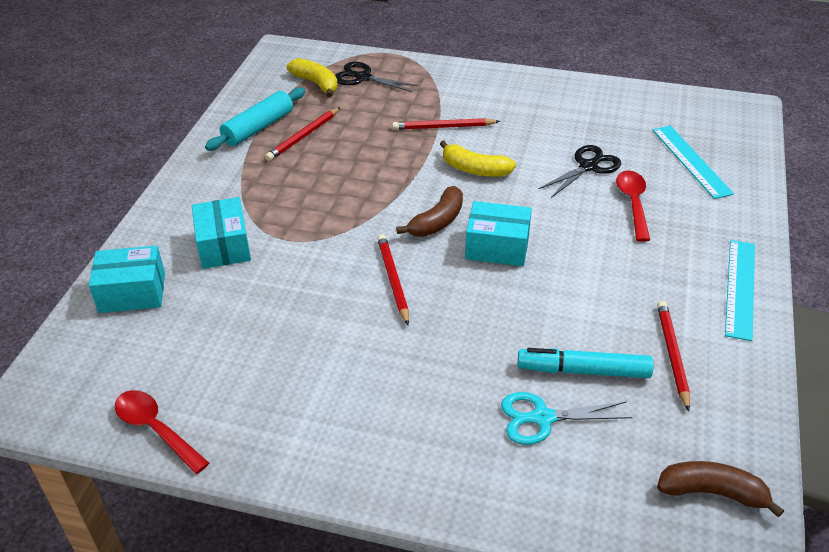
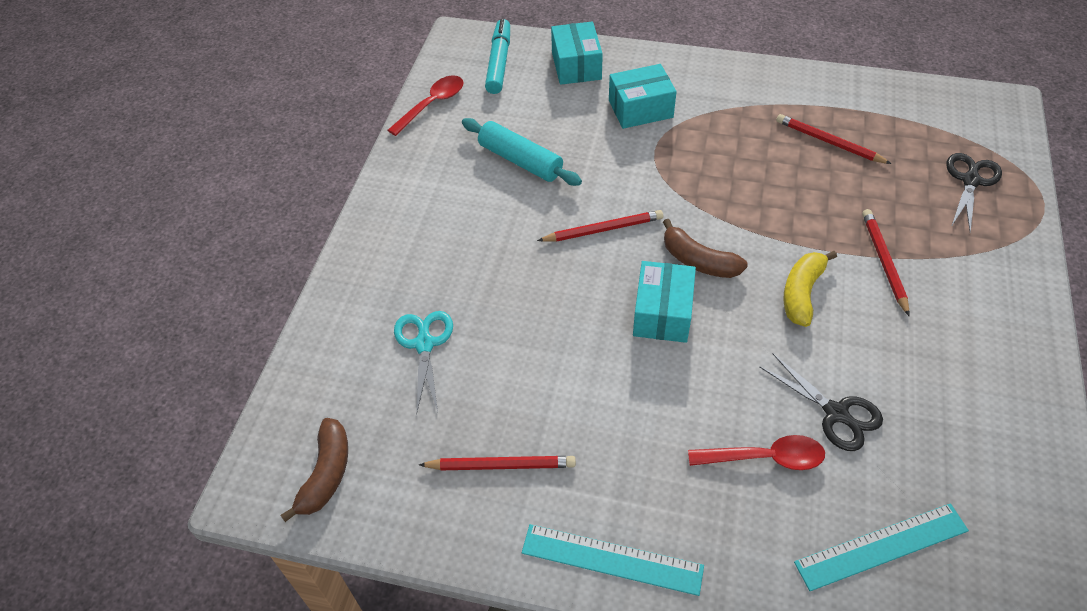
camera: 90 degrees right, 10 degrees up
turquoise rolling pin [205,88,305,151] -> turquoise rolling pin moved to [462,118,582,186]
yellow banana [287,58,338,98] -> none
turquoise marker [518,348,654,378] -> turquoise marker moved to [485,19,510,94]

